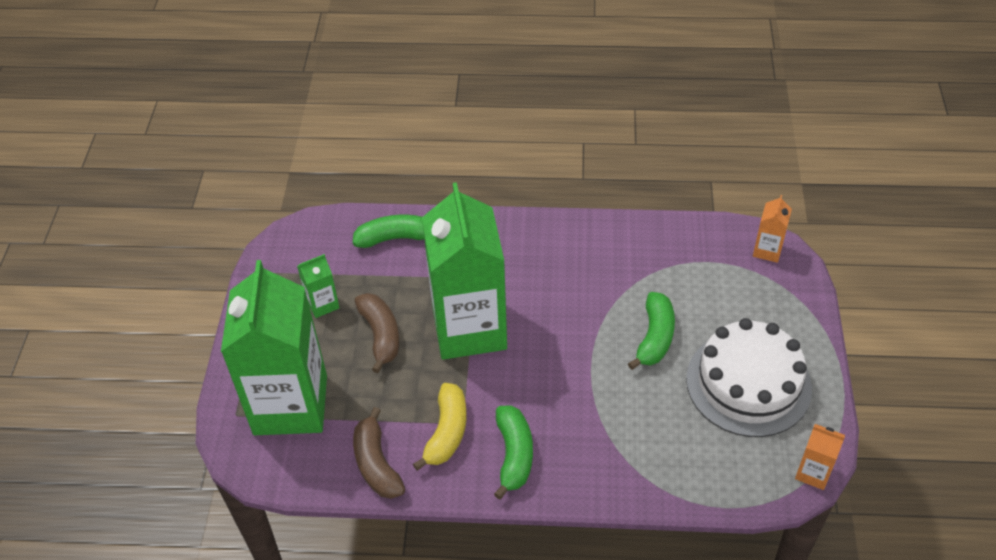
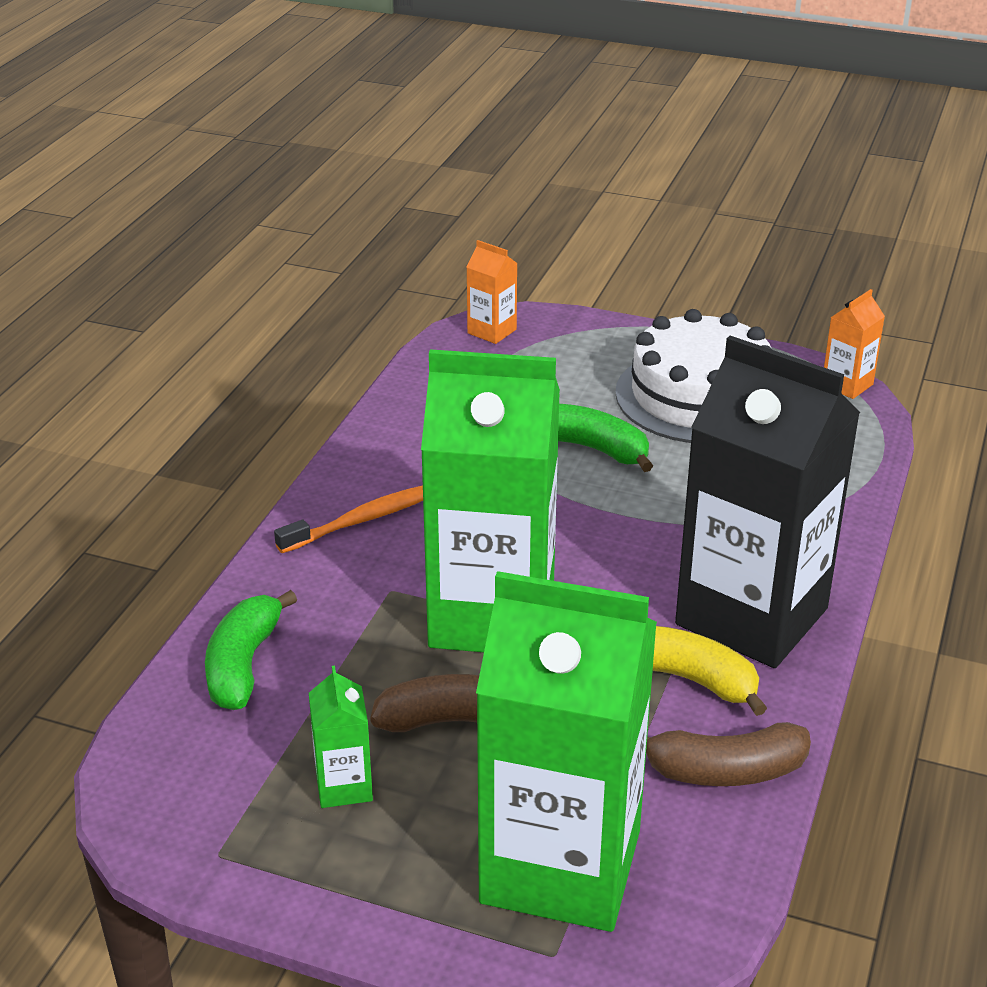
camera: 75 degrees left, 15 degrees down
green banana [494,405,533,500] -> black carton [675,336,860,668]
none -> orange toothbrush [274,485,423,553]

